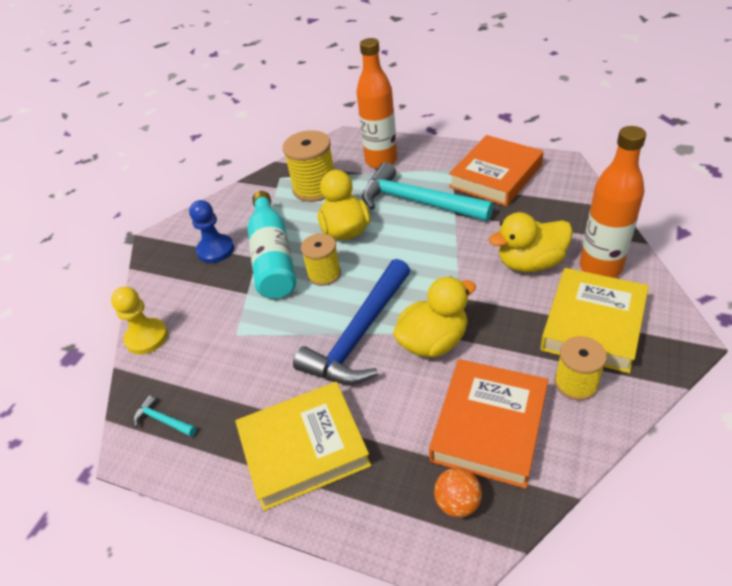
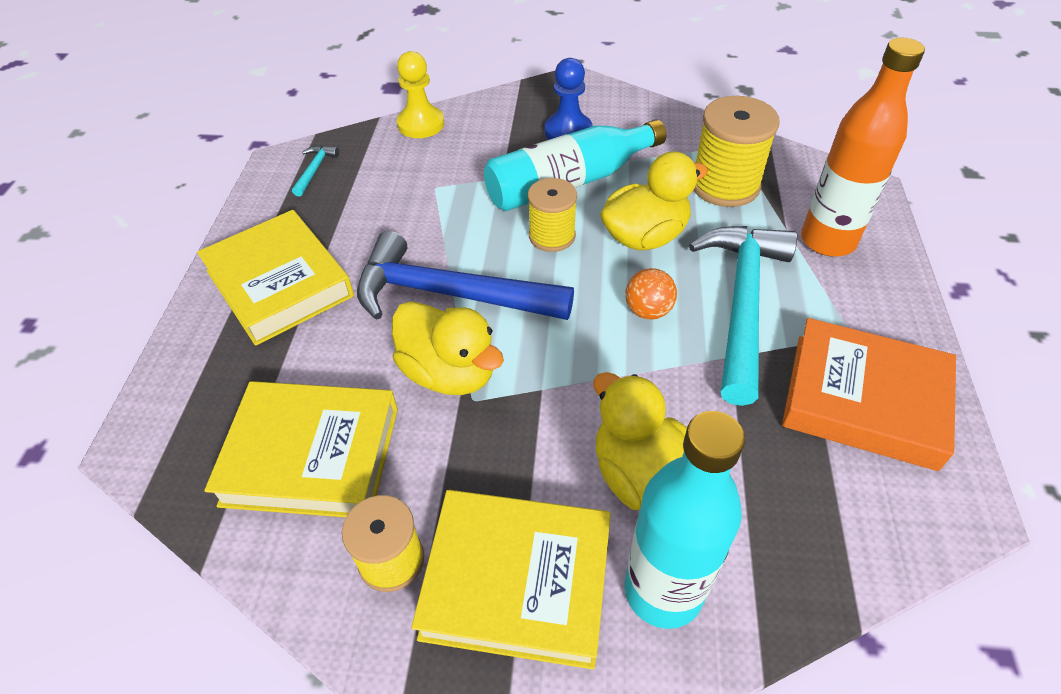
camera: 70 degrees right, 5 degrees up
orange book [429,359,548,489] -> yellow book [204,381,398,517]
orange ball [434,468,482,517] -> orange ball moved to [625,268,677,319]
orange bottle [580,126,646,278] -> turquoise bottle [625,411,745,629]

